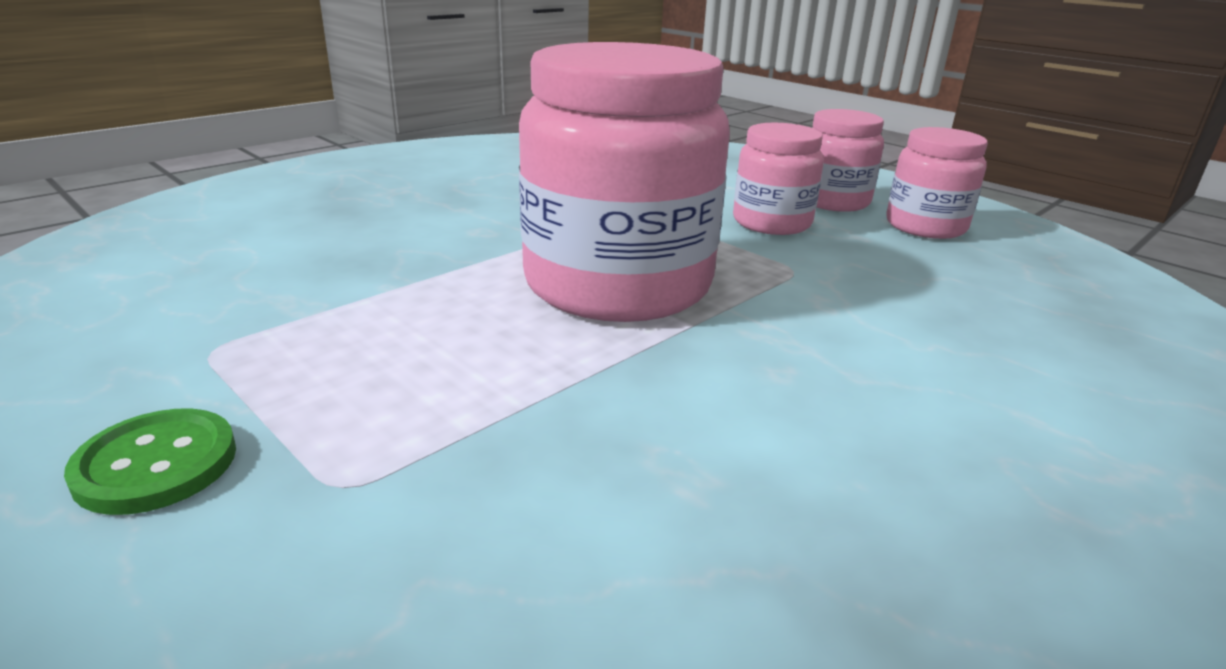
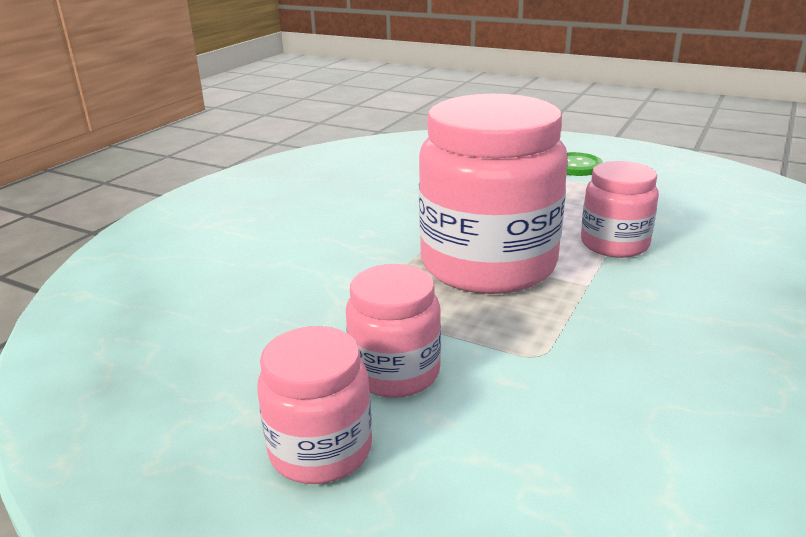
camera: 165 degrees right, 0 degrees up
pink jar [886,127,988,239] -> pink jar moved to [581,161,659,258]

